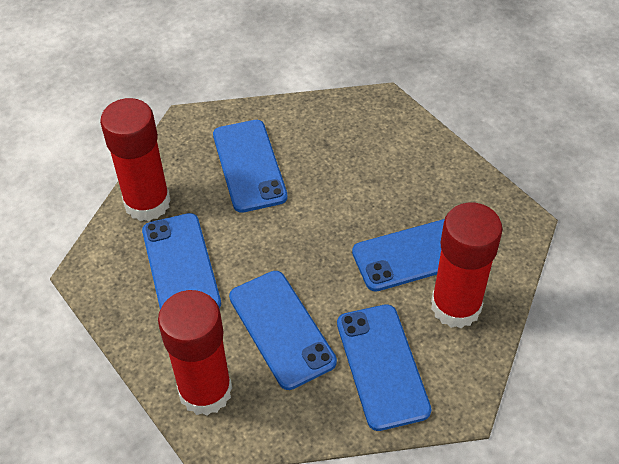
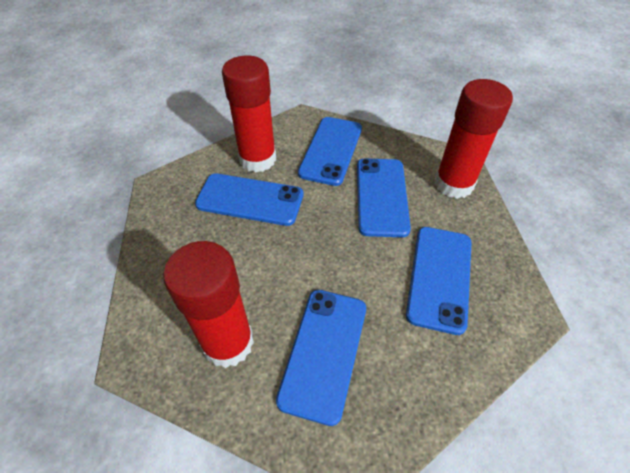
camera: 150 degrees left, 0 degrees up
red glue stick [100,98,171,221] -> red glue stick moved to [163,241,254,368]

